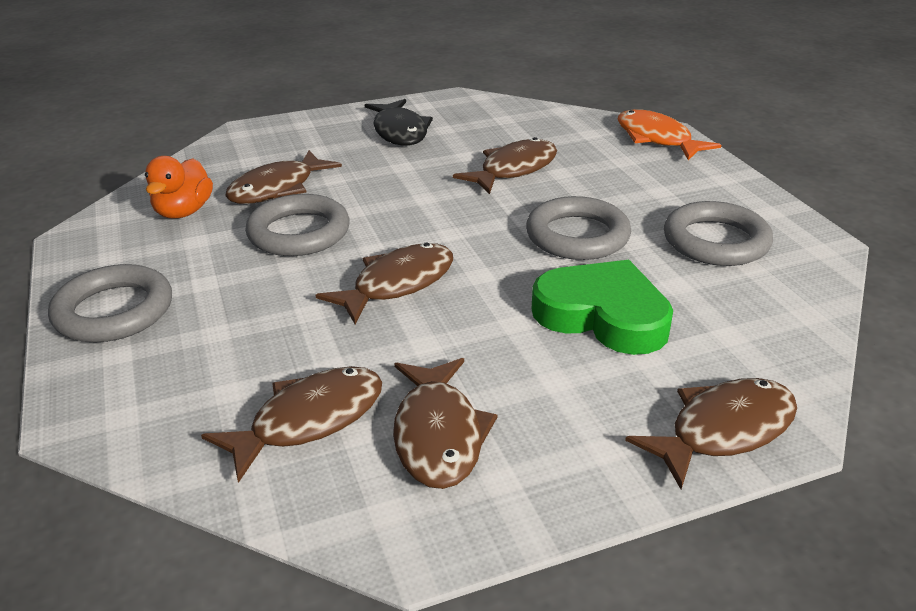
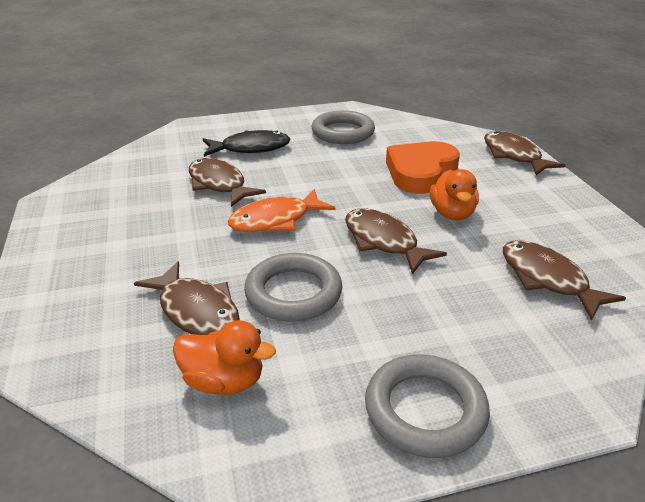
camera: 85 degrees left, 0 degrees up
black fish [365,99,433,146] -> black fish moved to [203,130,290,157]
brown fish [393,358,498,489] -> none
grey ring [526,196,631,260] -> none
green heart [532,260,673,355] -> orange heart [386,141,460,194]
orange fish [618,109,721,160] -> orange fish moved to [228,189,336,232]
none -> orange duck [430,169,479,220]

